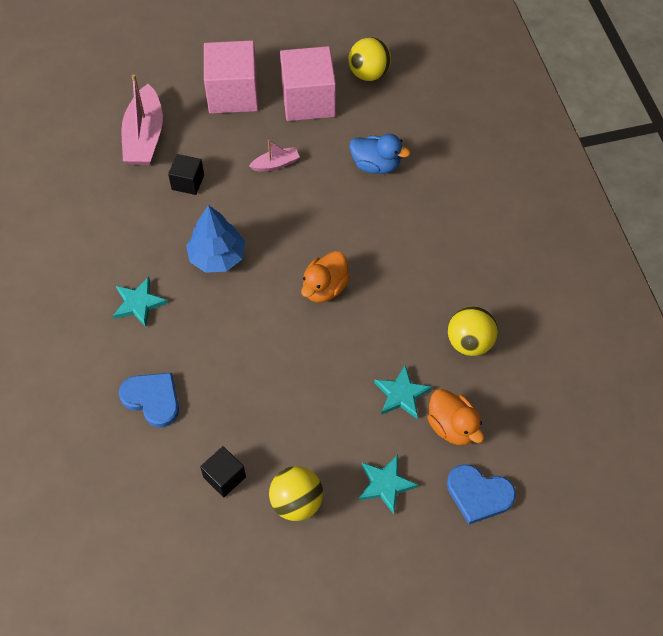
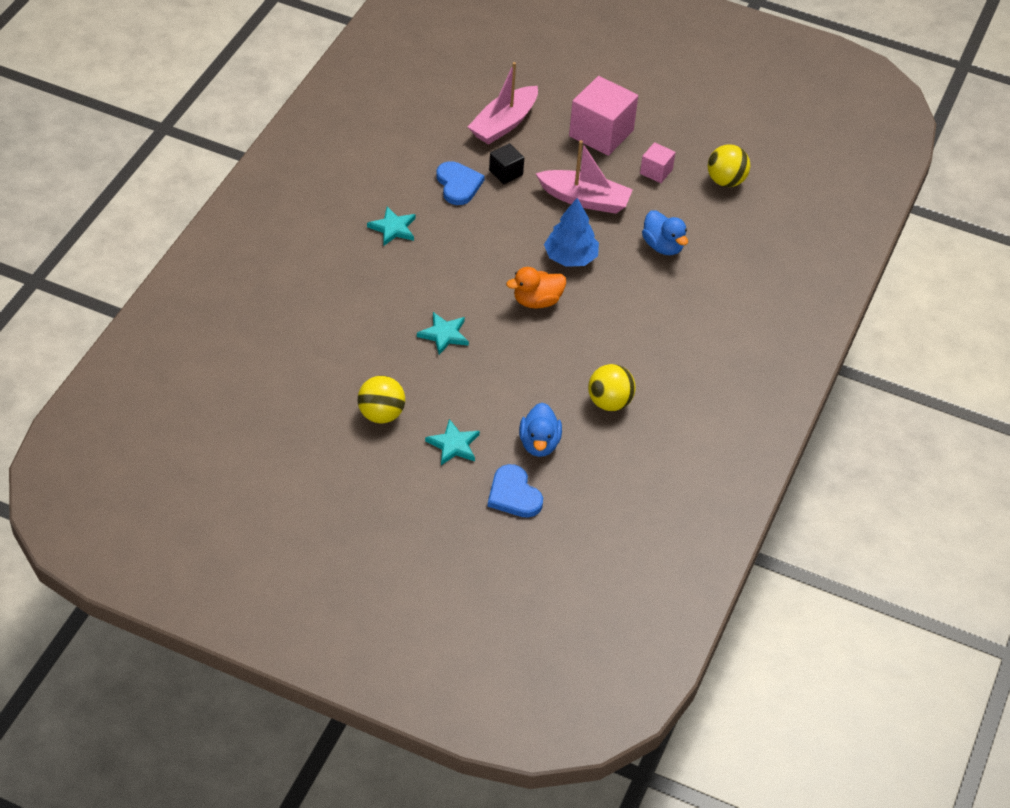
camera: 35 degrees right, 10 degrees down
blue heart [119,373,179,427] -> blue heart moved to [436,161,485,205]
blue tree [186,205,245,273] -> blue tree moved to [544,198,599,267]
black cube [200,446,246,497] -> none
pink boat [249,140,300,171] -> pink boat [535,140,633,214], size x1.97
pink cube [280,46,336,121] -> pink cube [640,142,676,183], size x0.51
turquoise star [374,365,432,419] -> turquoise star moved to [417,312,469,355]
orange duck [427,389,484,445] -> blue duck [519,403,562,457]

